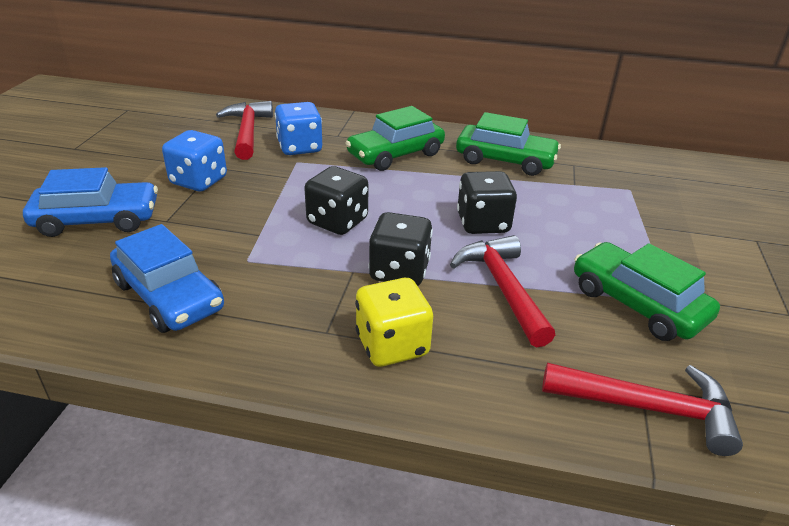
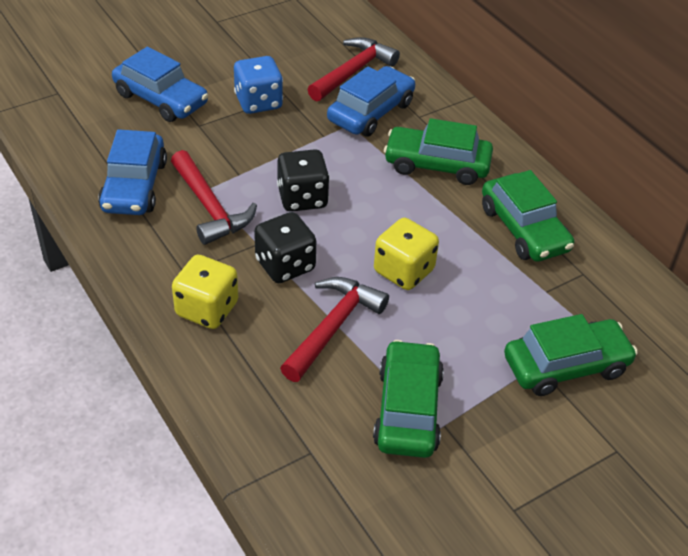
camera: 45 degrees right, 10 degrees up
blue dice [275,102,322,155] -> blue car [327,66,415,137]
black dice [457,171,517,234] -> yellow dice [374,218,439,290]
red hammer [542,363,743,456] -> red hammer moved to [171,150,257,245]
none -> green car [504,314,638,396]

